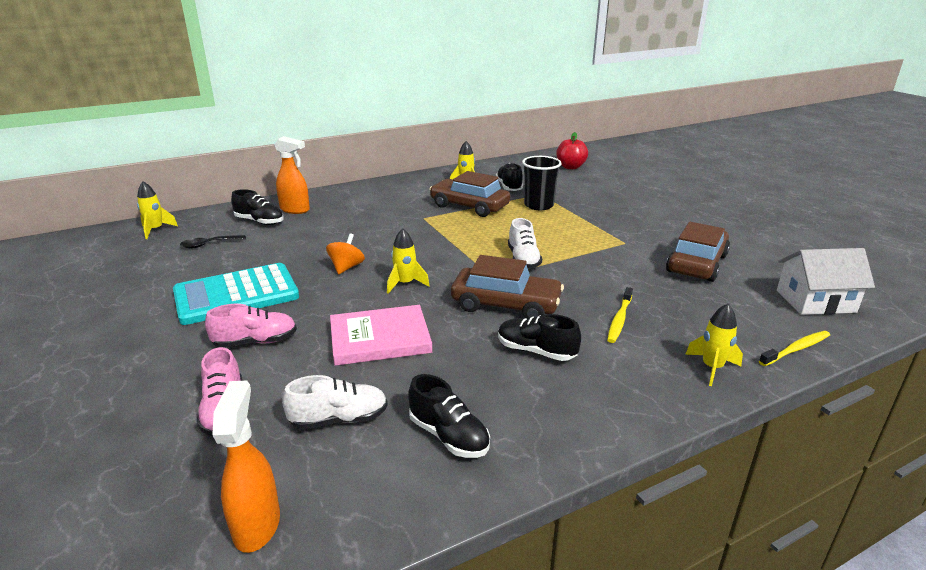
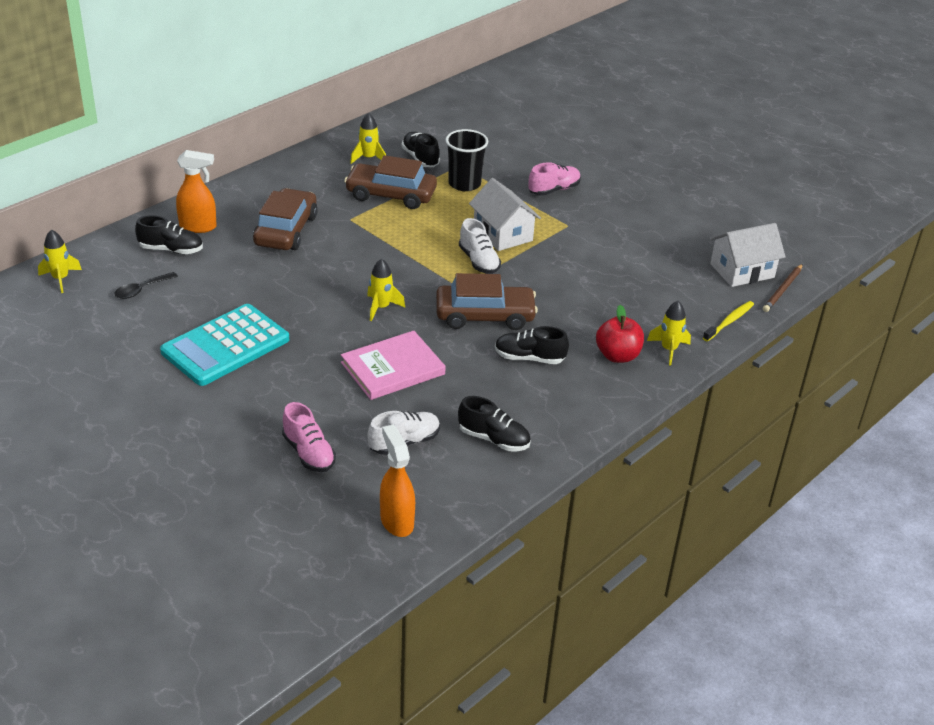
camera: 20 degrees left, 10 degrees up
pink shoe [205,304,297,348] -> pink shoe moved to [528,162,581,196]
orange spinning top [326,233,365,274] -> none
red apple [556,132,588,169] -> red apple moved to [596,305,644,363]
yellow toothbrush [607,287,633,343] -> none
brown car [666,222,730,282] -> brown car moved to [253,188,318,250]
none -> white house [469,178,541,251]
none -> brown pencil [763,264,803,312]

